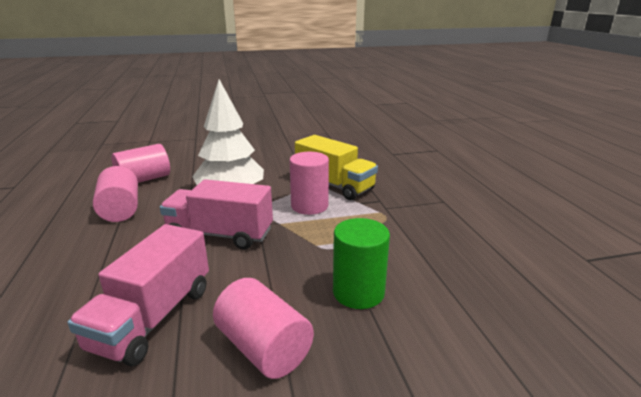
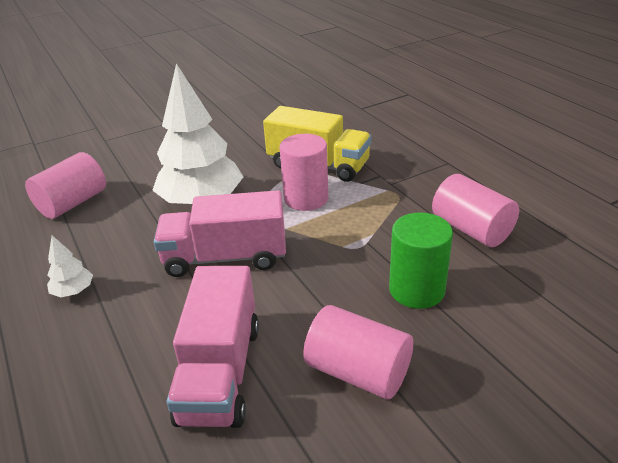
camera: 15 degrees left, 10 degrees up
pink cylinder [93,166,138,222] -> pink cylinder moved to [432,174,519,247]
none -> white tree [47,235,93,297]

